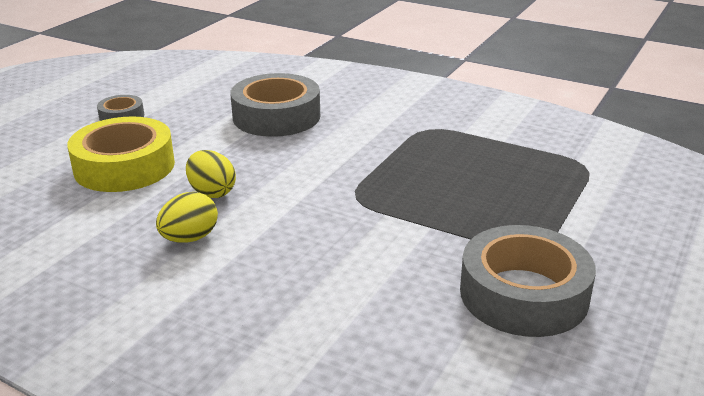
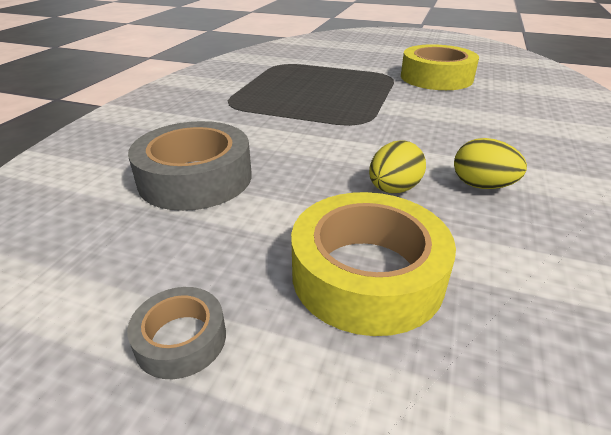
camera: 100 degrees left, 5 degrees up
grey tape [460,225,596,337] -> yellow tape [401,44,479,90]

